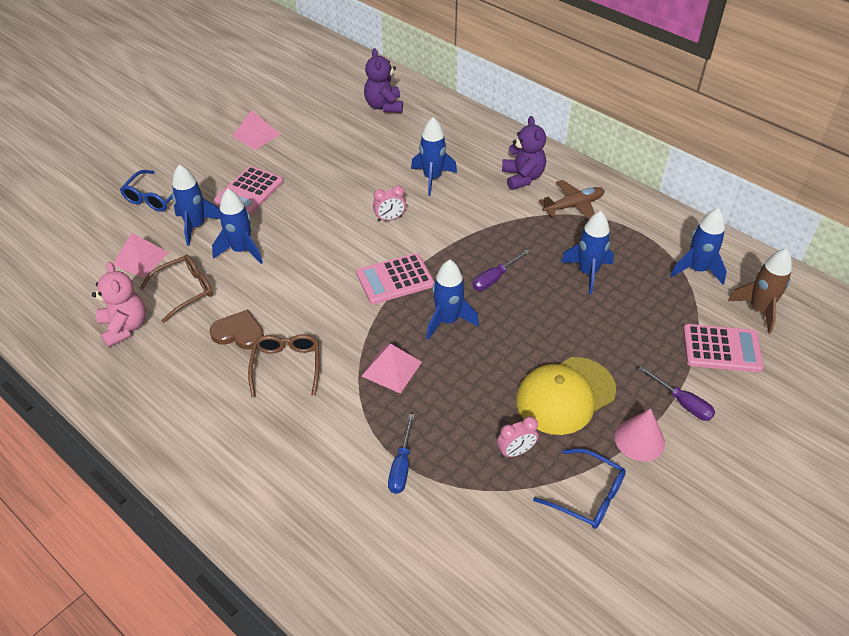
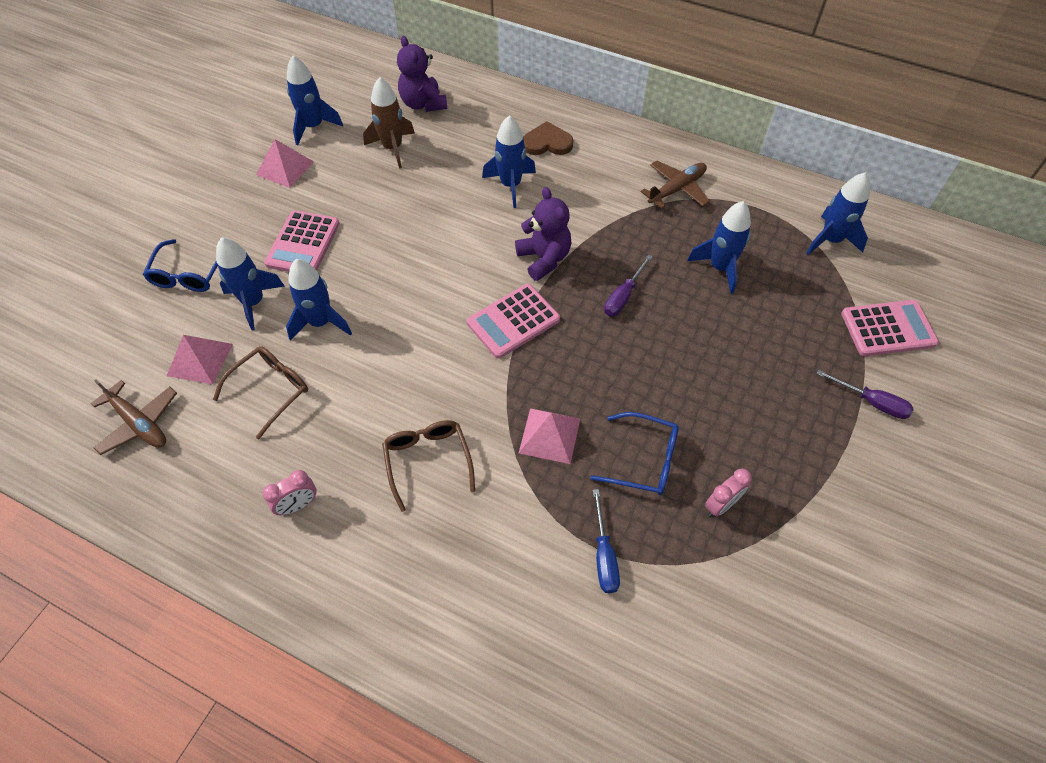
camera: 15 degrees left, 10 degrees up
pink teddy bear [92,261,146,348] -> none
brown heart [209,309,264,349] -> brown heart moved to [523,121,574,155]
pink clock [373,186,406,221] -> pink clock moved to [262,470,316,515]
blue rocket [426,260,479,340] -> blue rocket moved to [287,56,343,145]
purple teddy bear [502,116,546,190] -> purple teddy bear moved to [515,187,571,281]
yellow cap [516,357,616,435] -> none
blue glasses [533,448,626,529] -> blue glasses moved to [590,412,679,495]
pink cone [615,409,665,461] -> none
brown rocket [728,248,792,334] -> brown rocket moved to [363,77,415,168]
none -> brown plane [91,380,177,455]

